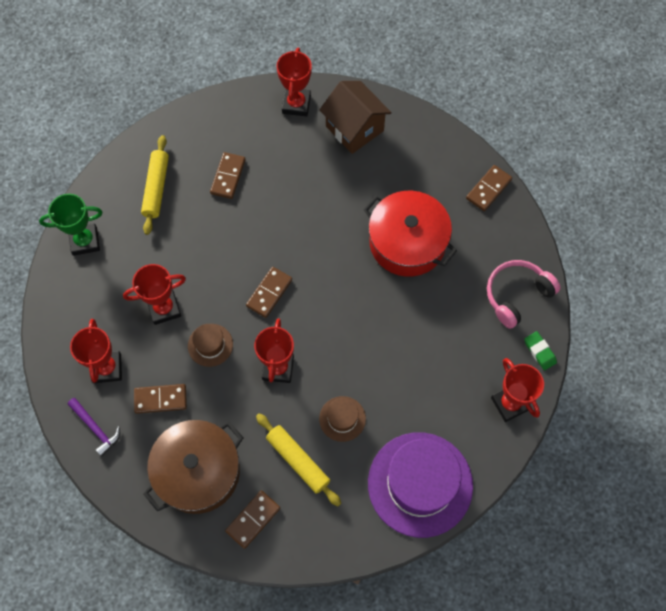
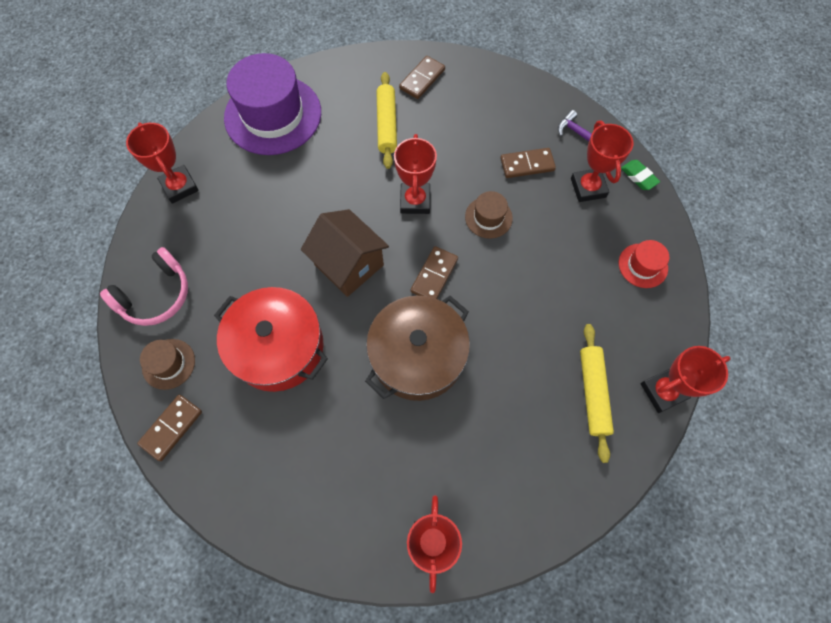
camera: 175 degrees right, 0 degrees up
green trophy [39,194,103,256] -> none
red trophy [123,264,186,325] -> red trophy moved to [641,346,731,413]
brown pot [143,420,244,514] -> brown pot moved to [365,296,470,401]
brown domino [210,152,246,199] -> none
yellow rolling pin [256,413,341,506] -> yellow rolling pin turned 45 degrees clockwise [376,72,397,169]
brown hat [319,396,366,442] -> brown hat moved to [140,339,195,390]
brown house [320,81,392,154] -> brown house moved to [301,209,389,297]
green eraser [524,331,557,370] -> green eraser moved to [621,160,660,190]
none -> red hat [619,240,669,288]

